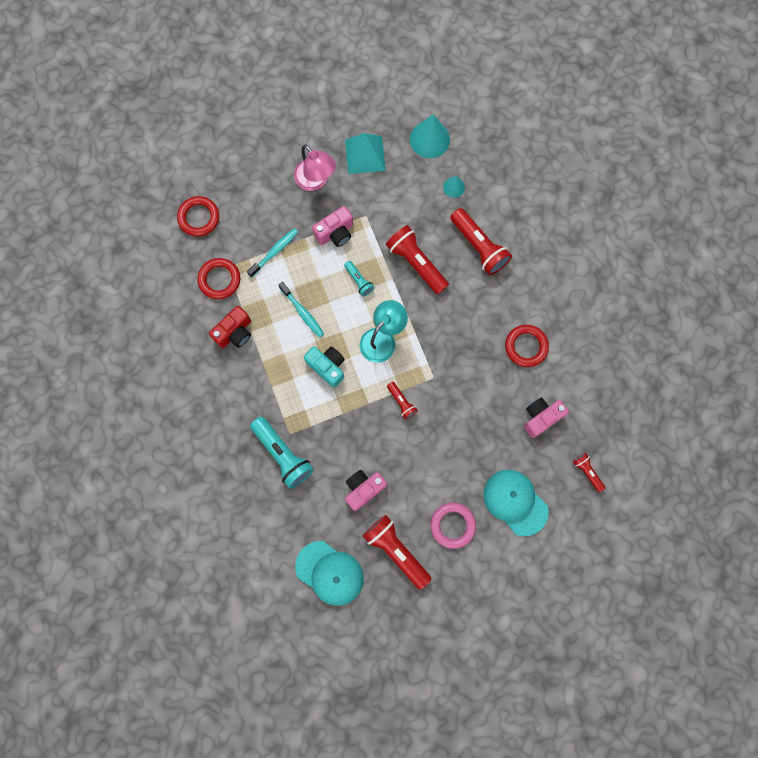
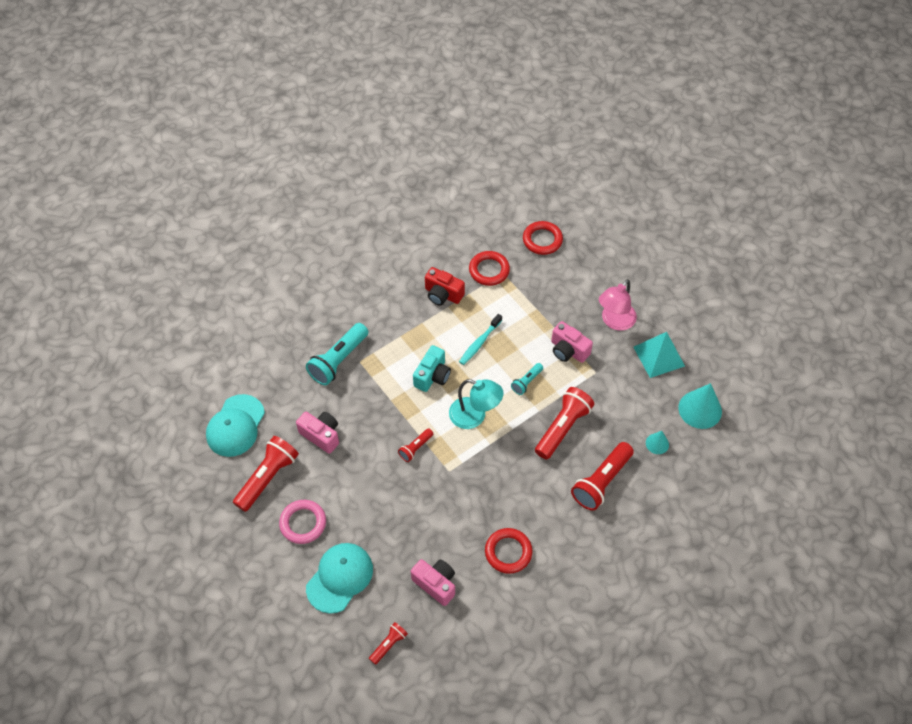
camera: 75 degrees right, 20 degrees down
turquoise toothbrush [247,228,298,277] -> none

